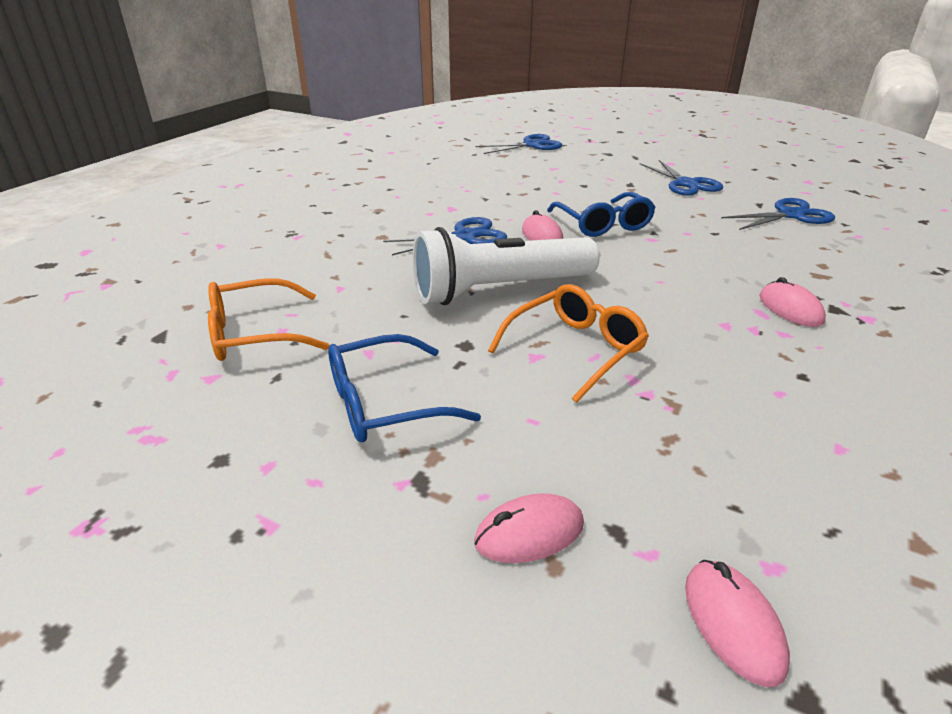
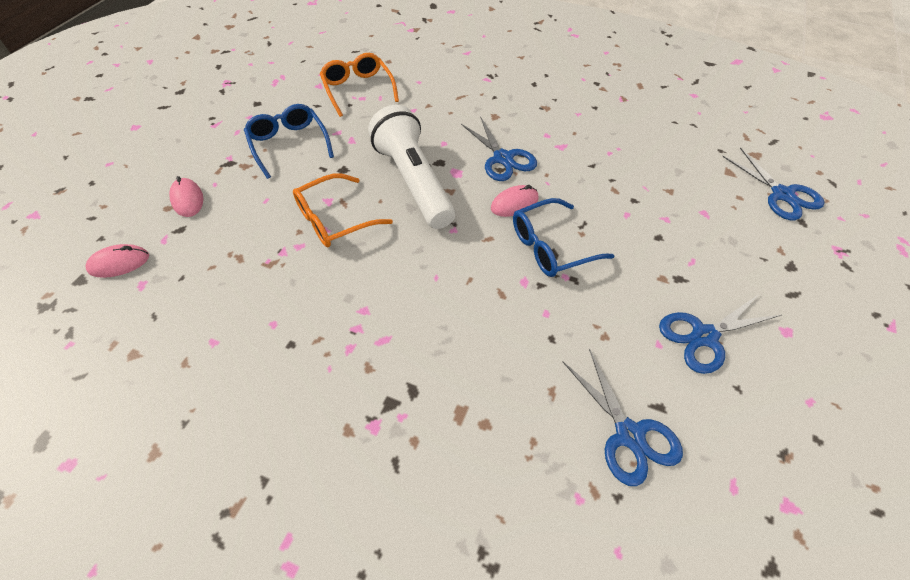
camera: 85 degrees right, 20 degrees up
orange glasses [488,284,649,403] -> orange glasses turned 105 degrees clockwise [293,173,393,247]
pink mouse [759,277,826,327] -> none

